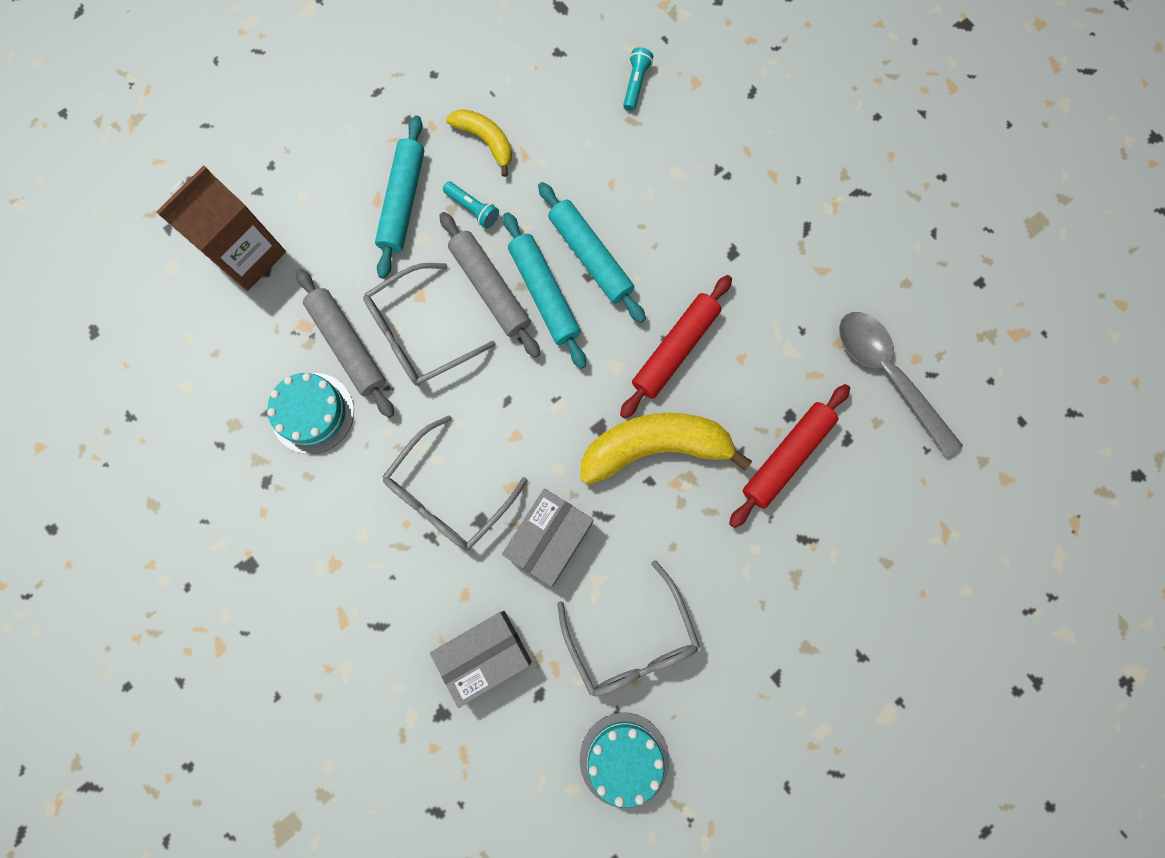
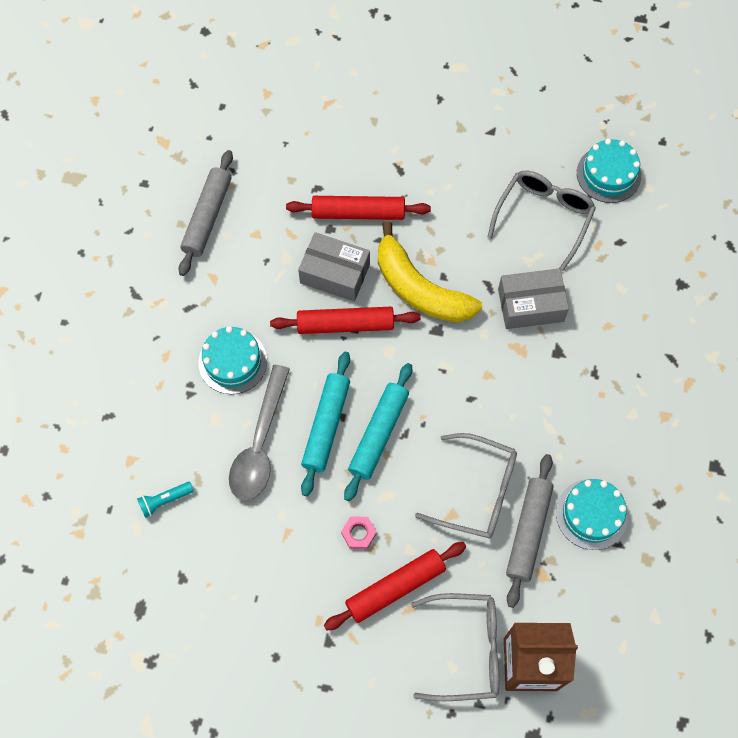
camera: 130 degrees left, 10 degrees down
turquoise rolling pin [375,115,424,279] -> red rolling pin [324,542,466,630]
grey glasses [382,415,527,551] -> grey glasses moved to [411,593,499,701]
grey box [430,611,532,708] -> grey box moved to [298,232,370,302]
grey rolling pin [439,212,540,358] -> grey rolling pin moved to [179,150,233,276]
turquoise flashlight [443,182,499,228] -> pink nut [341,516,377,549]
yellow banana [446,109,512,177] -> none
grey spoon [839,312,963,457] -> grey spoon moved to [229,365,290,501]
none -> turquoise cake [199,326,267,394]

